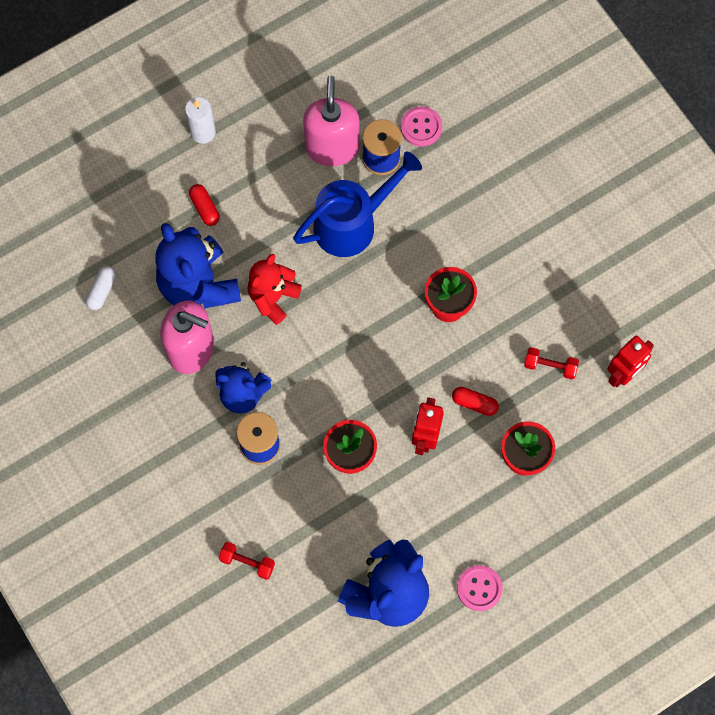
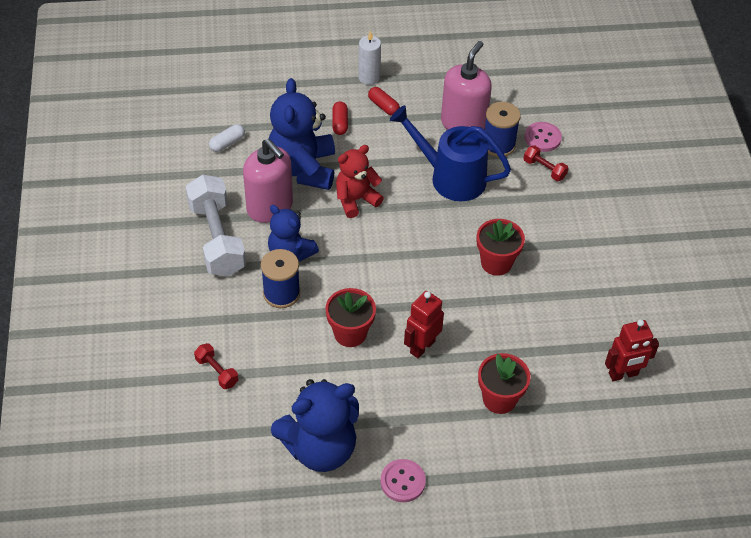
camera: 25 degrees right, 20 degrees down
blue watering can [293,151,422,257] -> blue watering can turned 150 degrees counterclockwise [390,105,511,201]
red capsule [452,387,499,416] -> red capsule moved to [368,87,400,116]
red dumbbell [524,347,579,379] -> red dumbbell moved to [523,146,568,181]
none -> white dumbbell [186,174,246,276]

